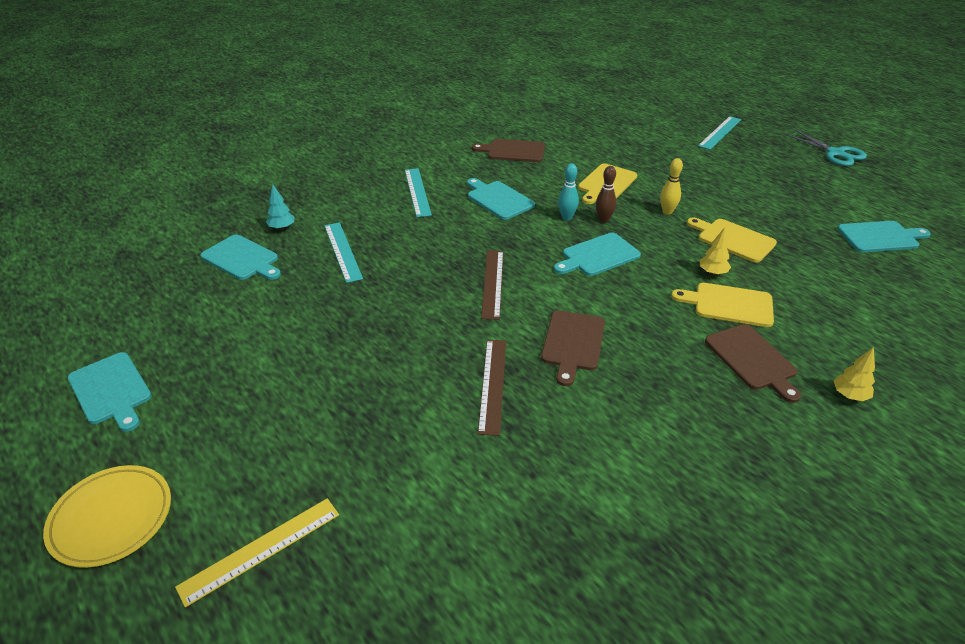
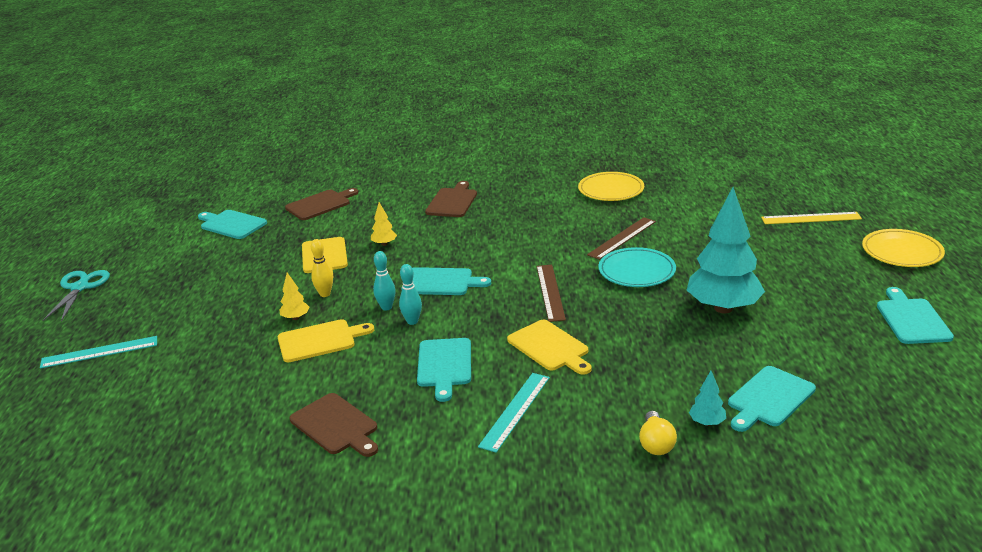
camera: 140 degrees left, 10 degrees down
turquoise cutting board [200,235,281,280] -> turquoise cutting board turned 120 degrees counterclockwise [728,366,816,432]
turquoise ruler [324,222,363,283] -> none
brown ruler [481,250,503,320] -> brown ruler turned 45 degrees counterclockwise [536,265,566,322]
brown cutting board [541,310,605,386] -> brown cutting board moved to [285,188,358,220]
brown bowling pin [596,166,616,223] -> turquoise bowling pin [373,251,396,311]
yellow cutting board [671,283,774,327] -> yellow cutting board moved to [507,320,592,375]
yellow tree [834,347,875,401] -> yellow tree moved to [279,272,309,320]
none -> yellow plate [578,172,644,201]
none -> turquoise plate [598,247,676,287]
none -> yellow light bulb [639,411,677,455]
none -> turquoise tree [687,187,765,313]

